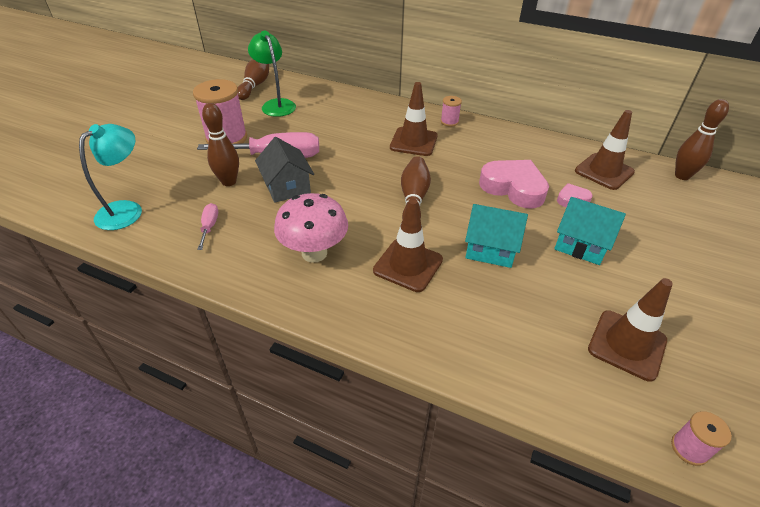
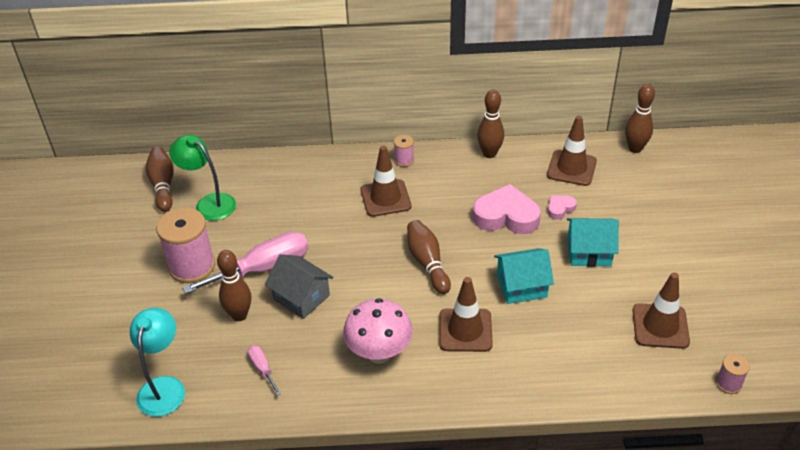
camera: 25 degrees left, 0 degrees up
none -> brown bowling pin [477,90,504,158]

